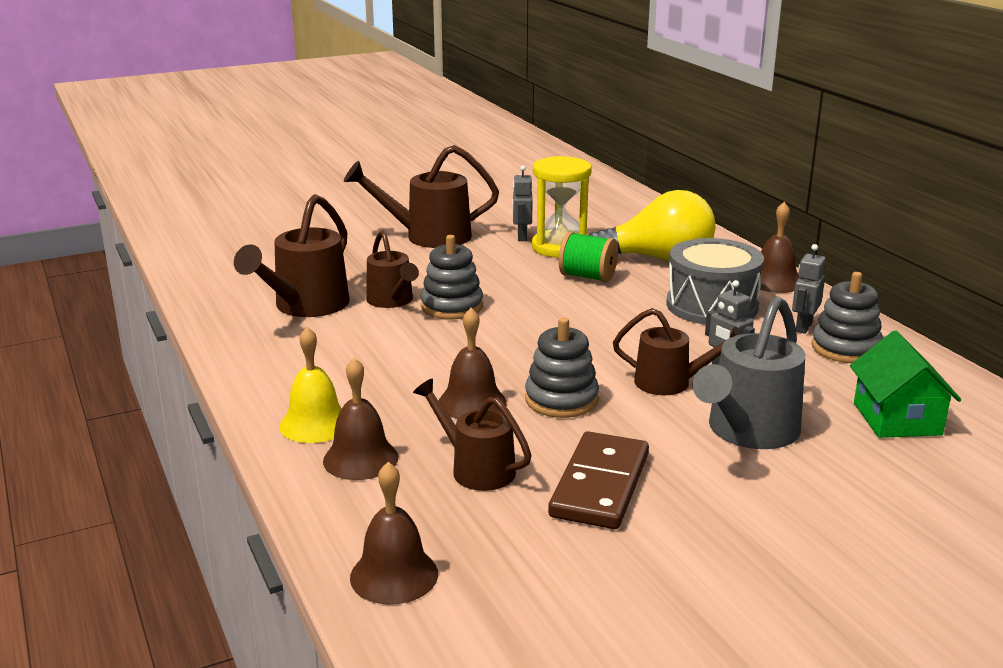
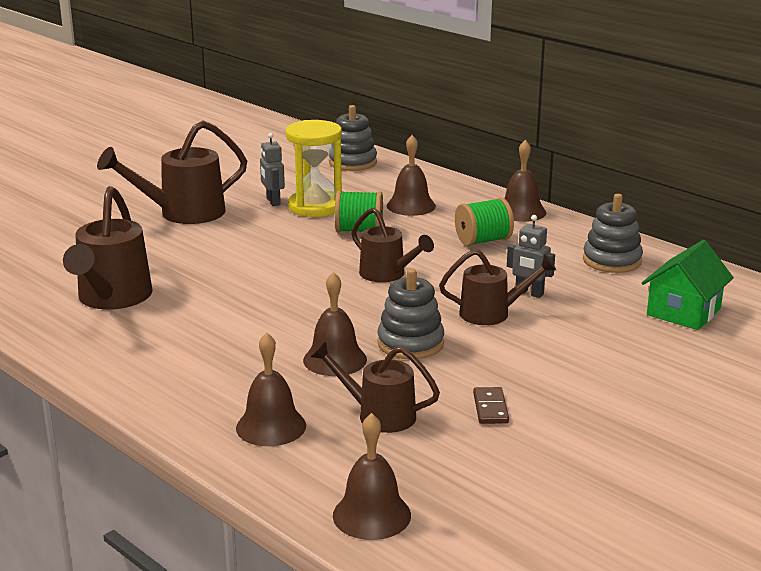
camera: 20 degrees left, 0 degrees up
yellow bell [279,327,342,443] -> none
brown watering can [366,230,419,308] -> brown watering can moved to [351,208,434,282]
grey stacking toy [421,235,483,320] -> grey stacking toy moved to [329,105,377,171]
brown domino [548,431,649,529] -> brown domino [473,387,509,424], size x0.48
yellow light bulb [588,190,716,262] -> brown bell [387,135,436,216]
grey drum [667,238,764,325] -> green spool [455,198,514,246]
grey watering can [692,296,806,449] -> none
grey robot [792,244,826,334] -> none
green house [850,331,961,438] -> green house turned 60 degrees clockwise [642,240,734,330]

